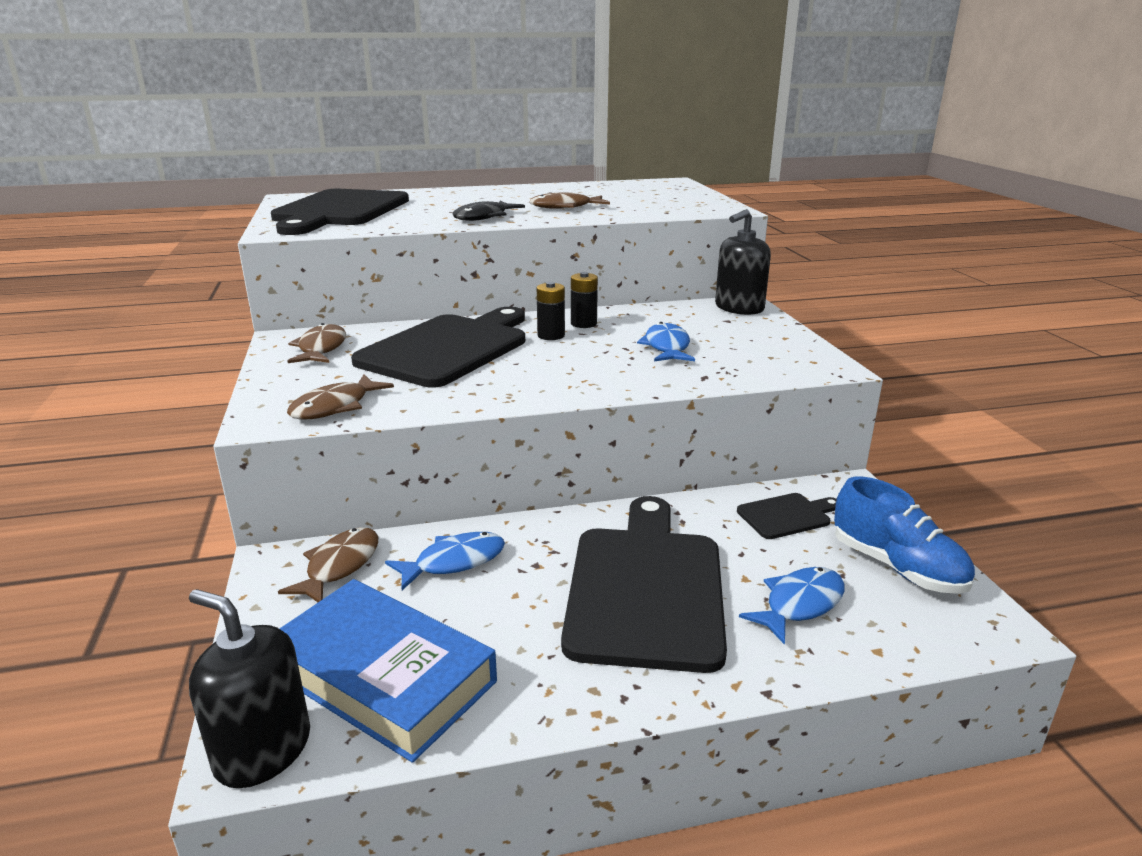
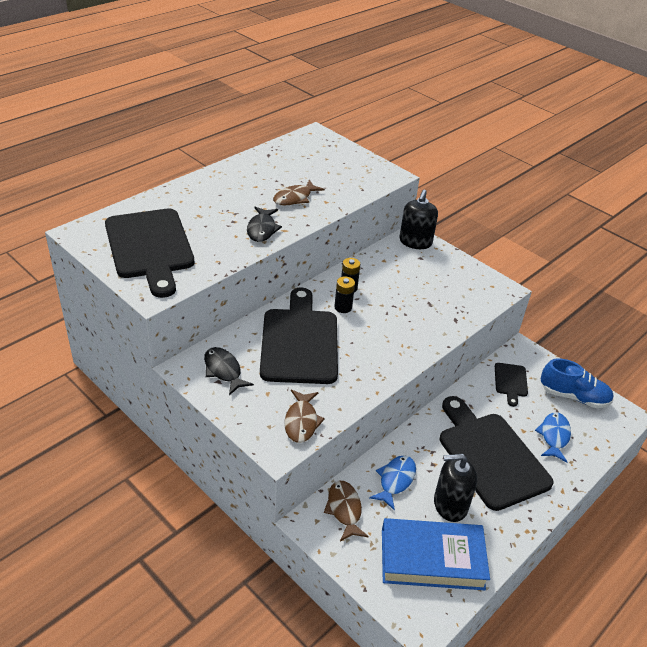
camera: 35 degrees left, 15 degrees up
black soap dispenser [189,589,310,788] -> black soap dispenser moved to [434,454,477,522]
brown fish [287,323,346,363] -> black fish [204,347,254,395]
blue fish [637,322,695,362] -> none
black cutting board [737,493,837,539] -> black cutting board turned 150 degrees clockwise [495,363,528,407]

